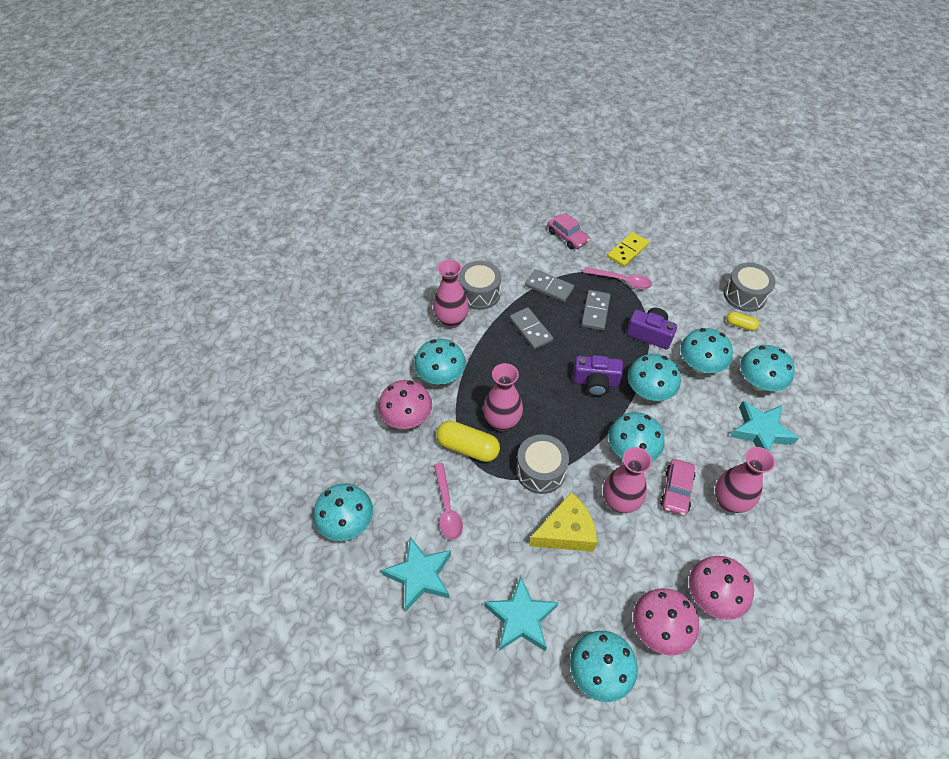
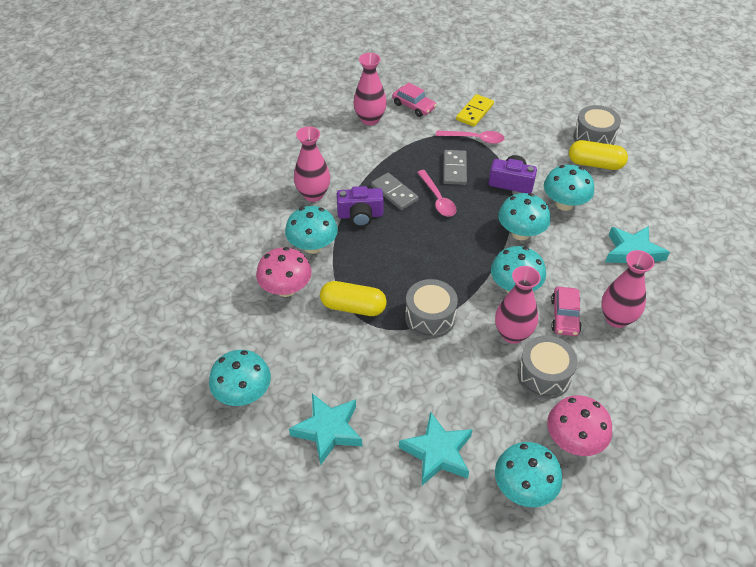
camera: 10 degrees left, 5 degrees down
pink spoon [434,463,463,540] -> pink spoon moved to [417,170,457,217]
grey drum [458,261,501,310] -> grey drum moved to [518,335,578,399]
pink vase [483,363,523,431] -> pink vase moved to [354,53,387,126]
grey domino [525,269,574,302] -> none
yellow cheese [529,492,597,552] -> none
purple camera [573,355,623,396] -> purple camera moved to [337,186,384,227]
pink mushroom [689,556,754,620] -> none
yellow capsule [727,312,759,331] -> yellow capsule [569,140,628,170], size x1.85
turquoise mushroom [740,345,795,391] -> none

